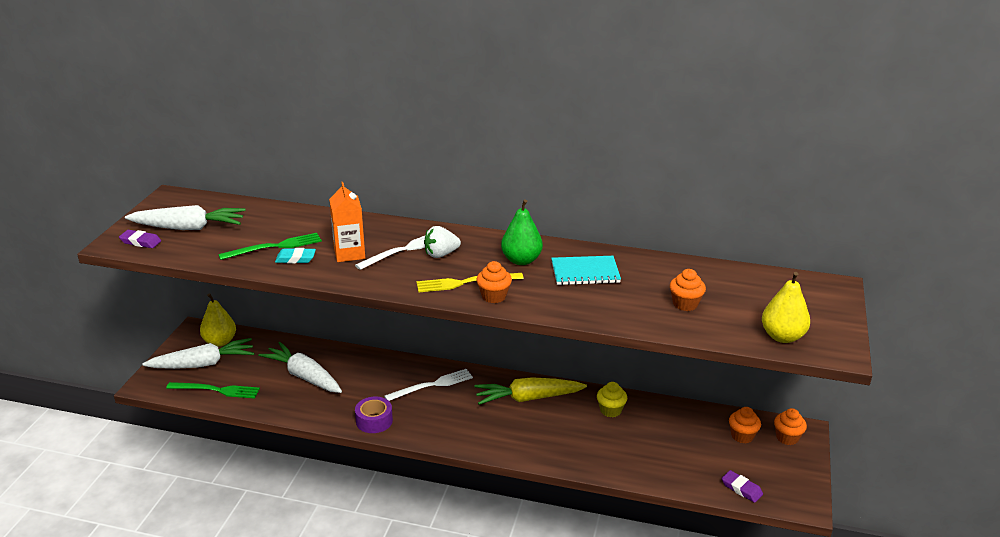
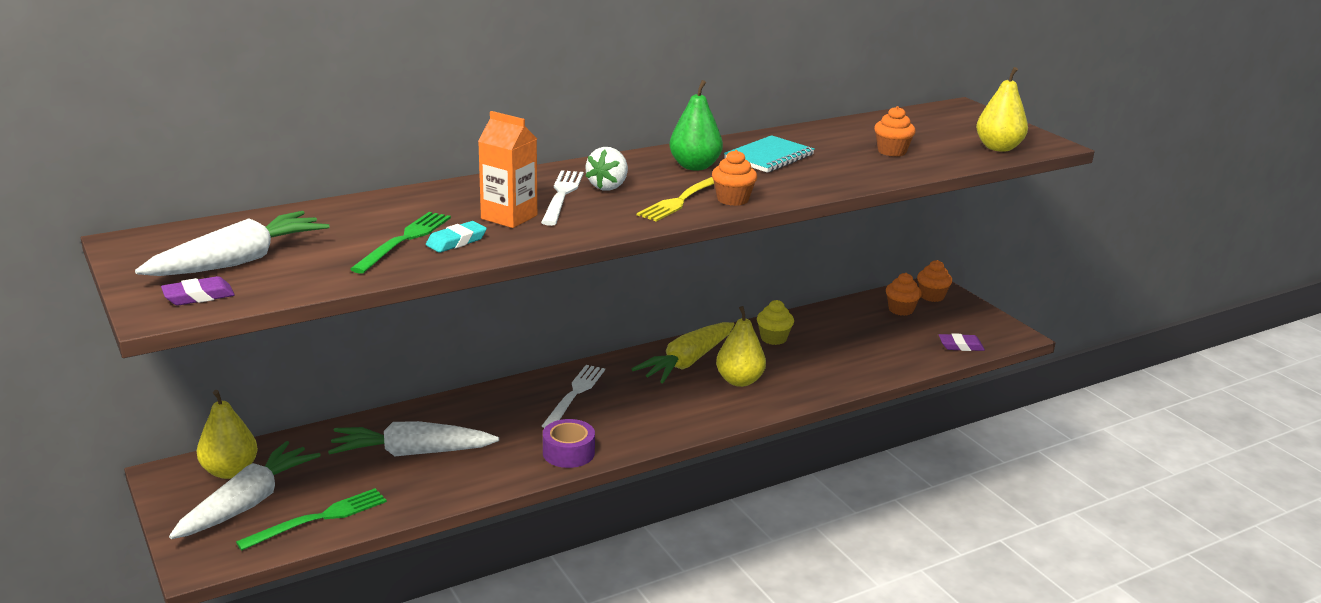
camera: 45 degrees left, 5 degrees down
none -> yellow pear [716,306,766,387]

